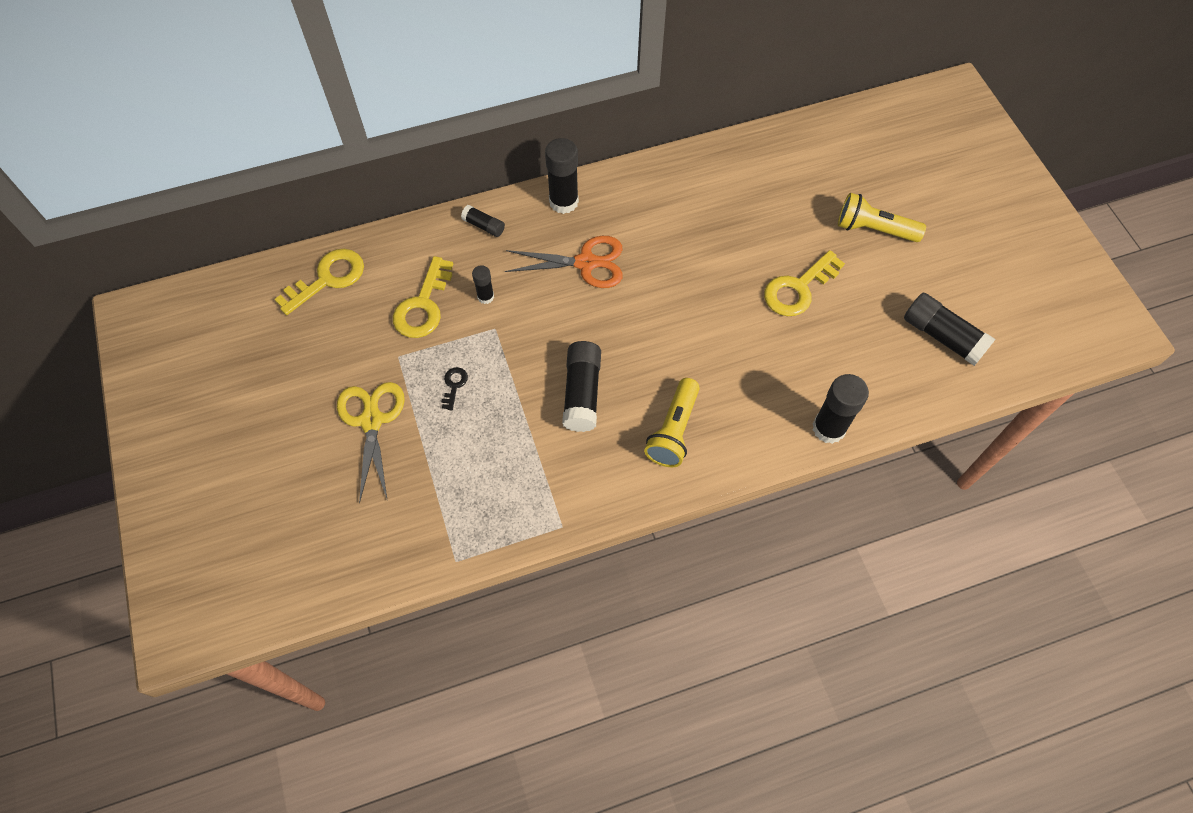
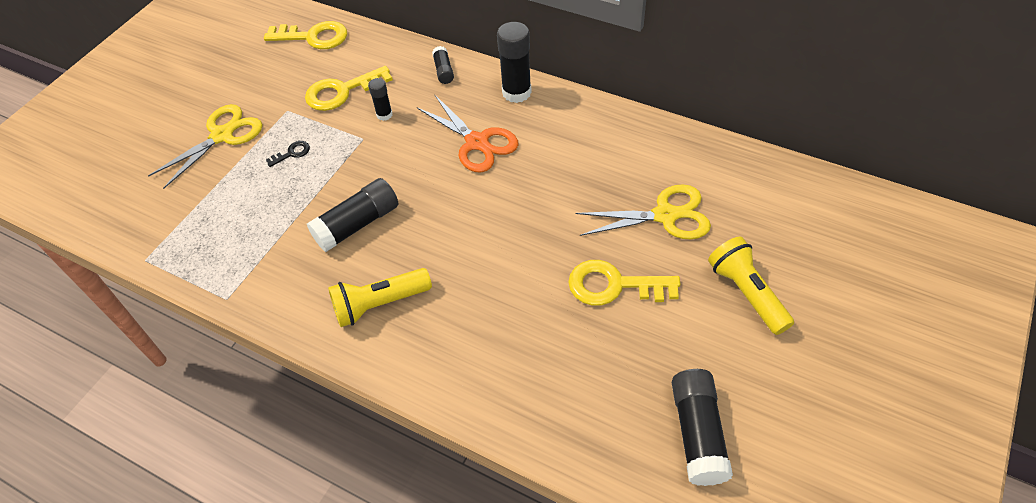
camera: 50 degrees right, 10 degrees down
black glue stick [813,374,869,444] -> none
none -> yellow scissors [575,184,711,239]

